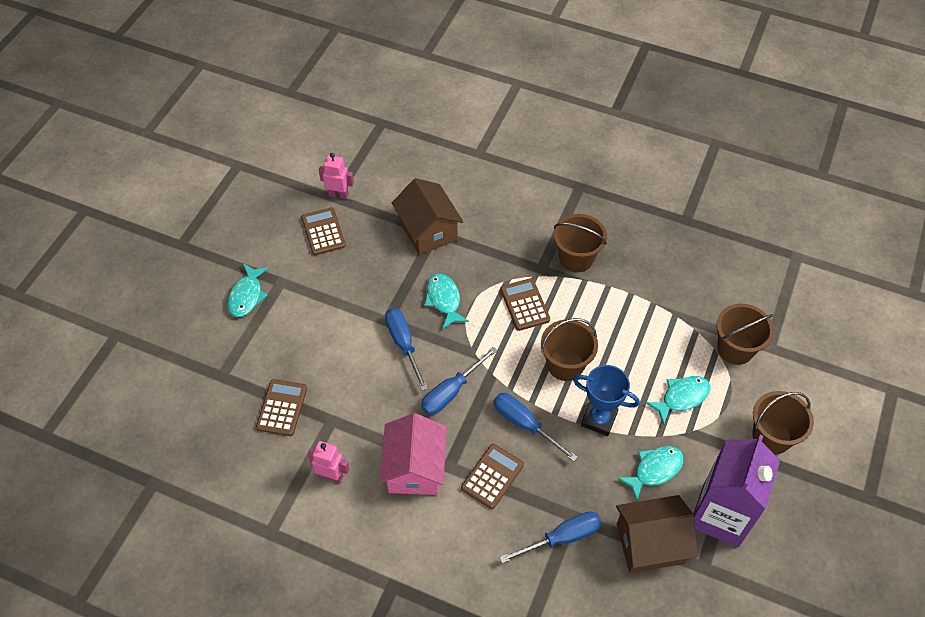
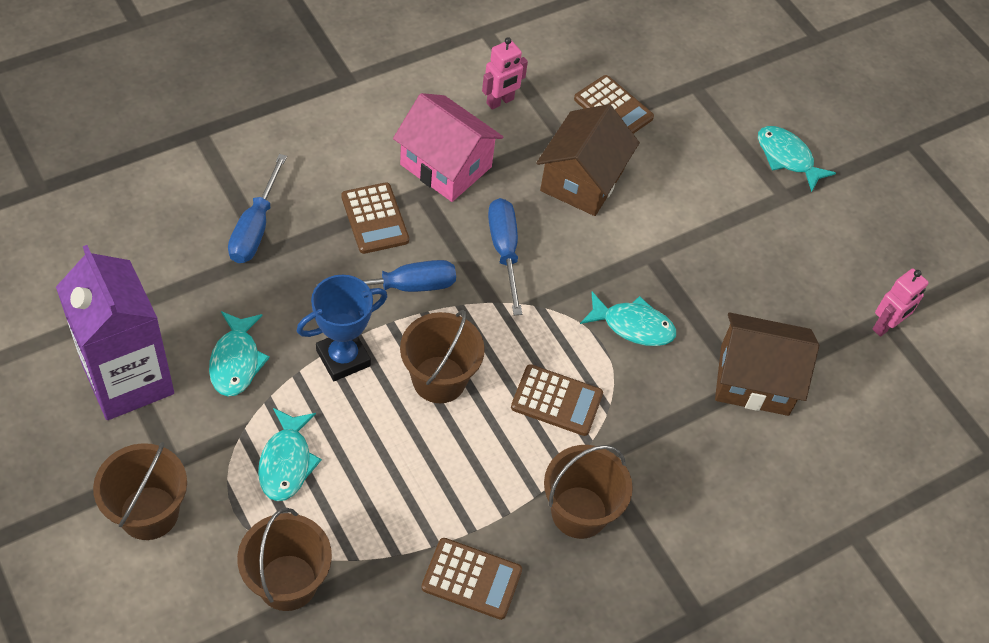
camera: 120 degrees right, 0 degrees up
brown calculator [301,207,346,255] -> brown calculator moved to [421,538,522,620]
blue screwdriver [385,308,428,391] -> none
brown house [616,495,698,573] -> brown house moved to [536,104,640,216]

